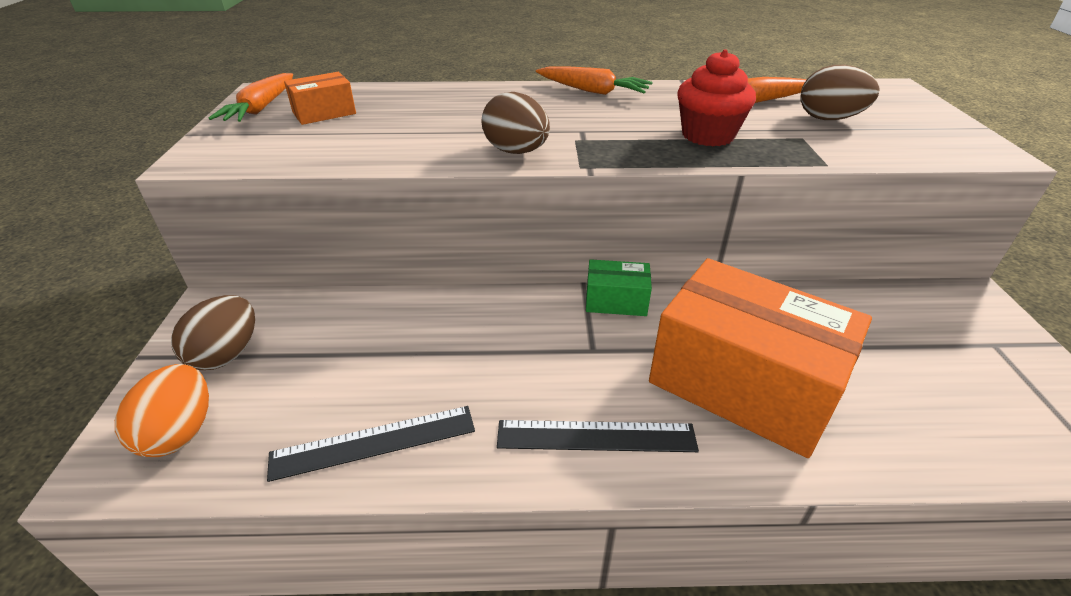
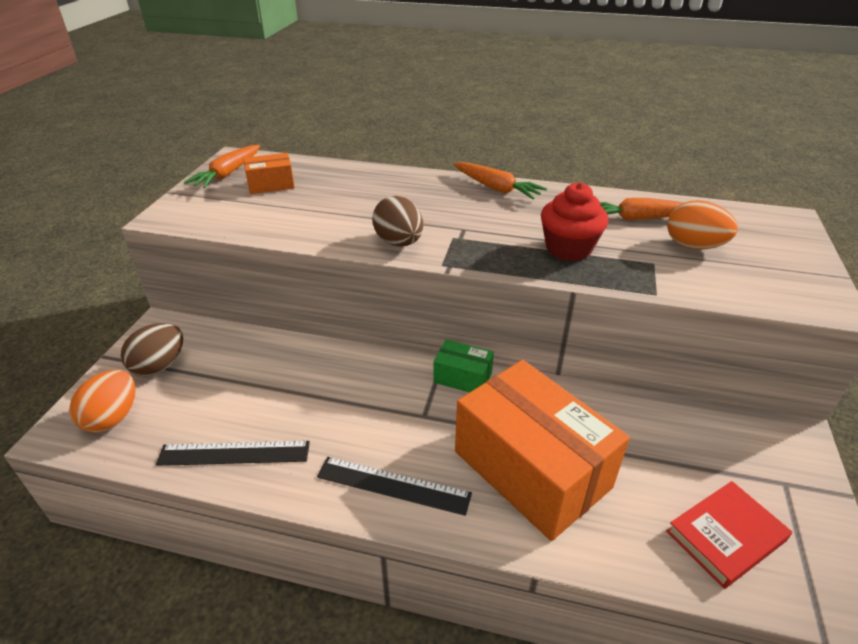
camera: 15 degrees right, 0 degrees up
brown egg [800,65,879,120] -> orange egg [667,200,738,249]
none -> red book [666,481,792,589]

